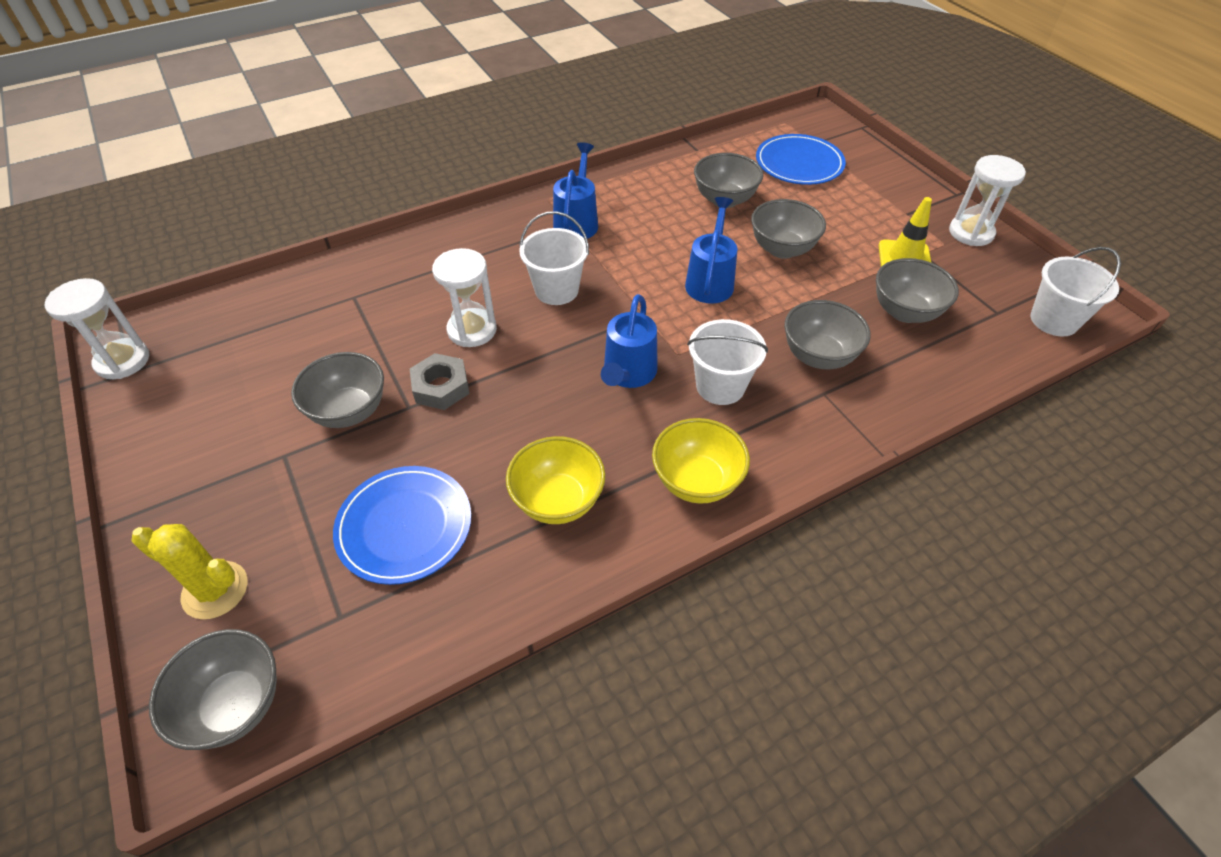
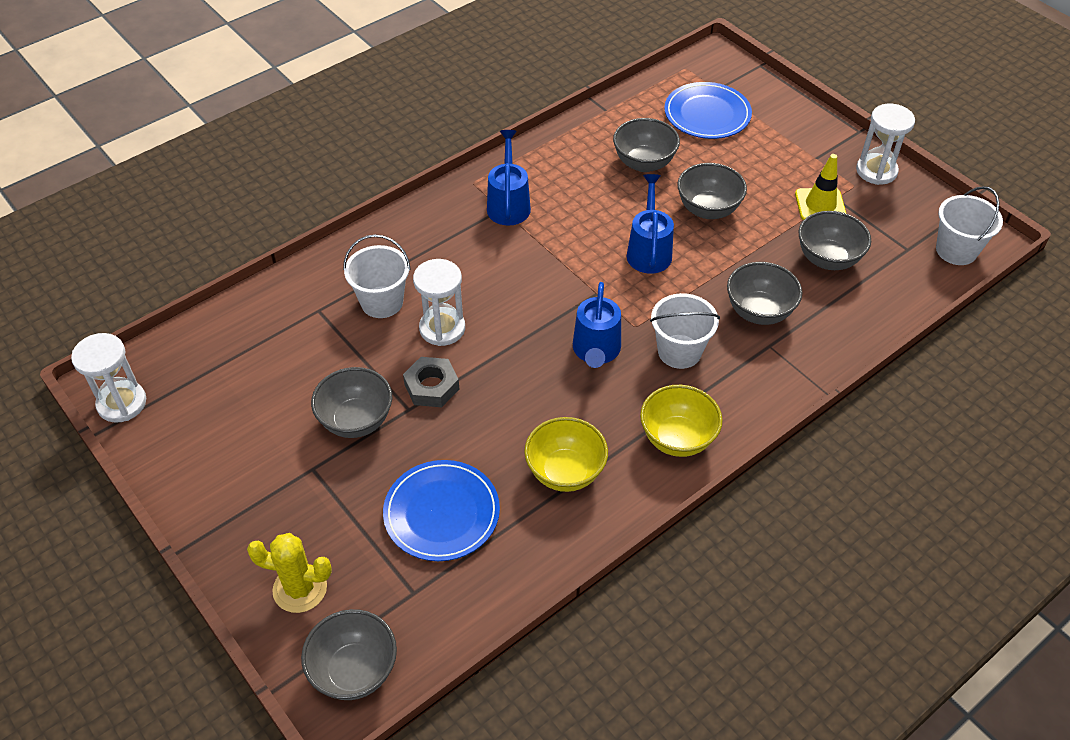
camera: 10 degrees left, 0 degrees up
white bucket [519,211,589,305] -> white bucket moved to [343,234,411,318]

